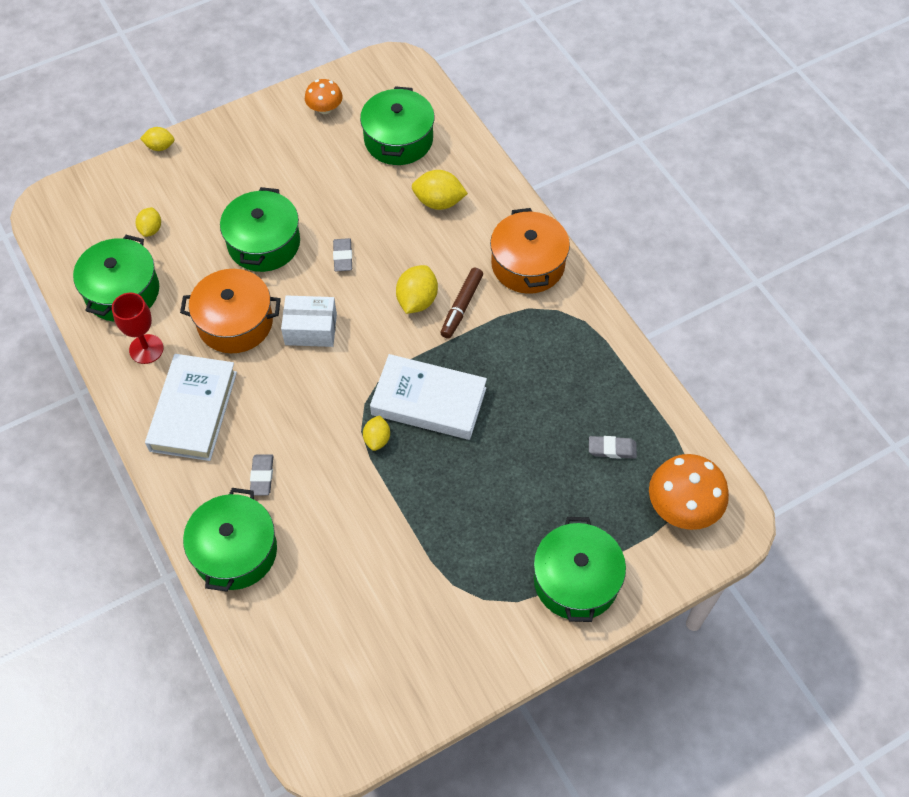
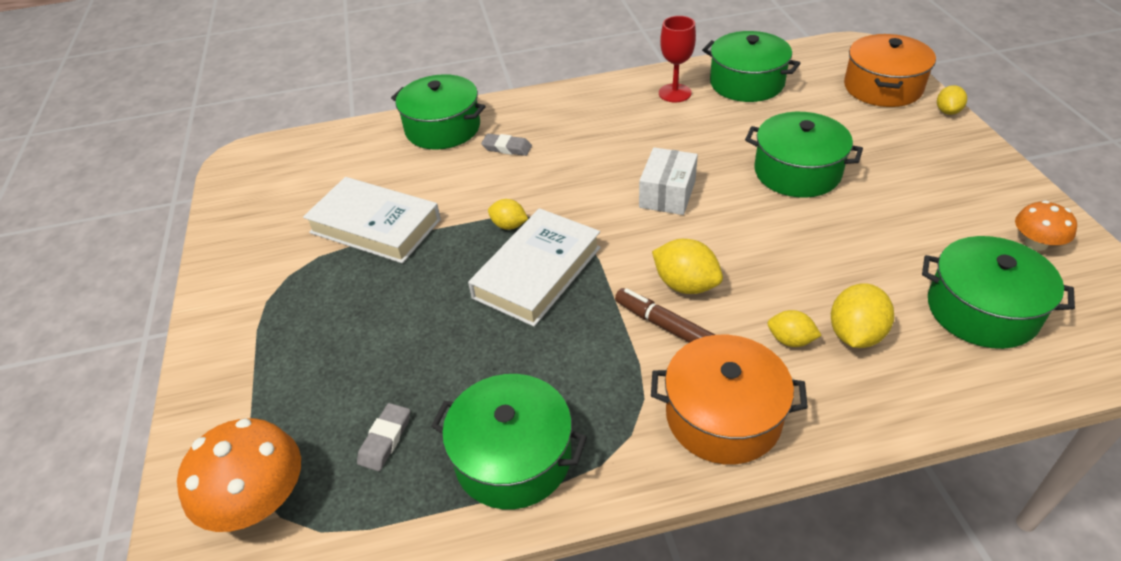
camera: 110 degrees right, 15 degrees down
yellow lemon [136,207,161,237] -> yellow lemon moved to [767,310,822,347]
white book [145,354,237,461] -> white book moved to [303,177,441,263]
orange pot [180,269,281,353] -> orange pot moved to [844,34,936,107]
grey eraser [333,238,352,272] -> none
green pot [533,517,626,622] -> green pot moved to [431,374,587,509]

